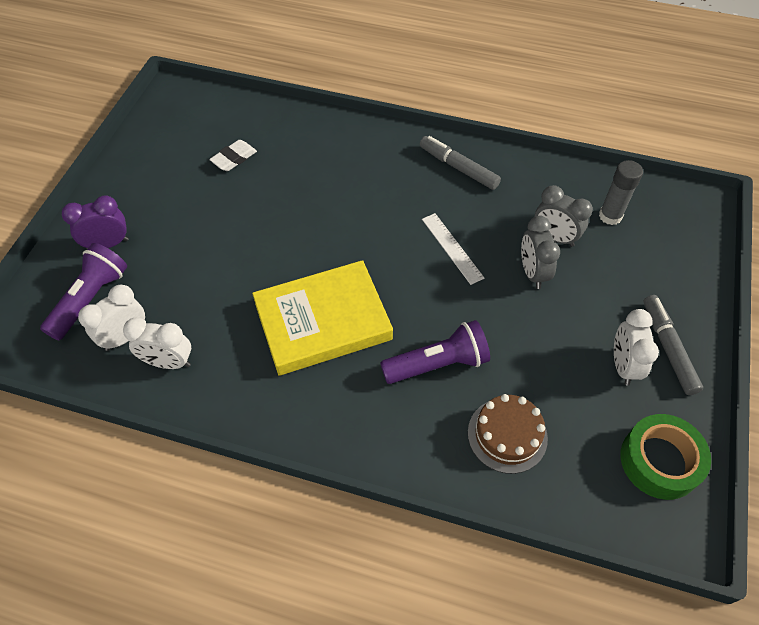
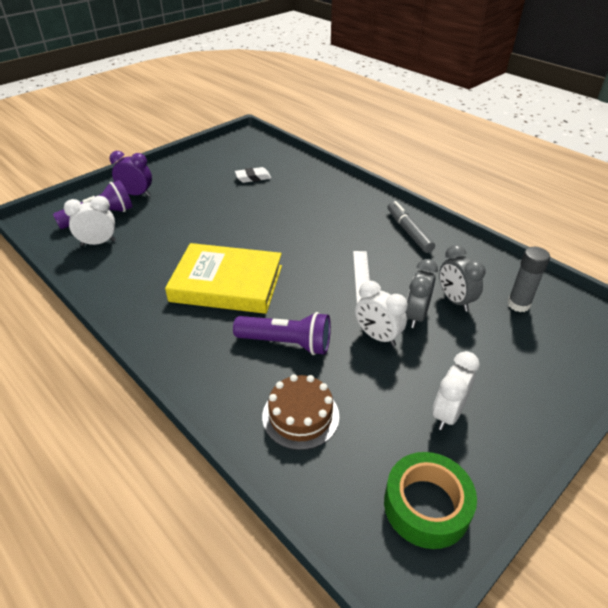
camera: 30 degrees right, 15 degrees down
white clock [123,318,191,369] -> white clock moved to [355,280,408,346]
grey marker [644,295,703,395] -> none

